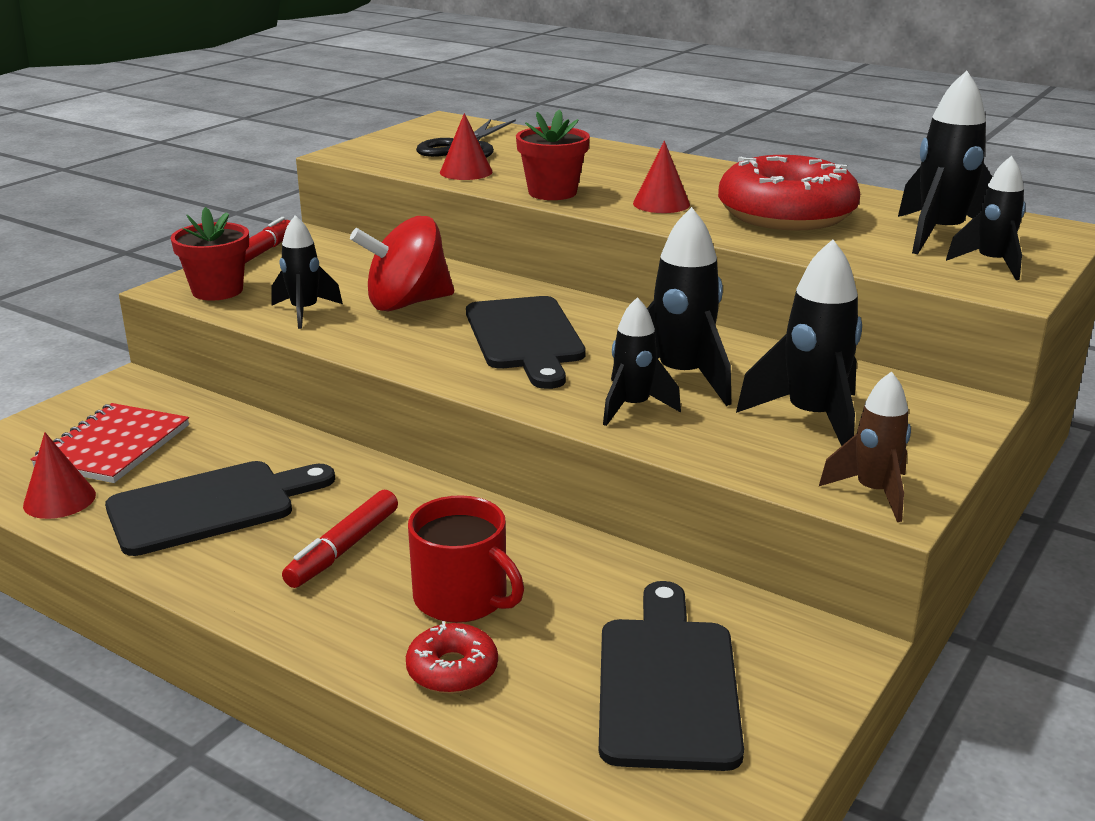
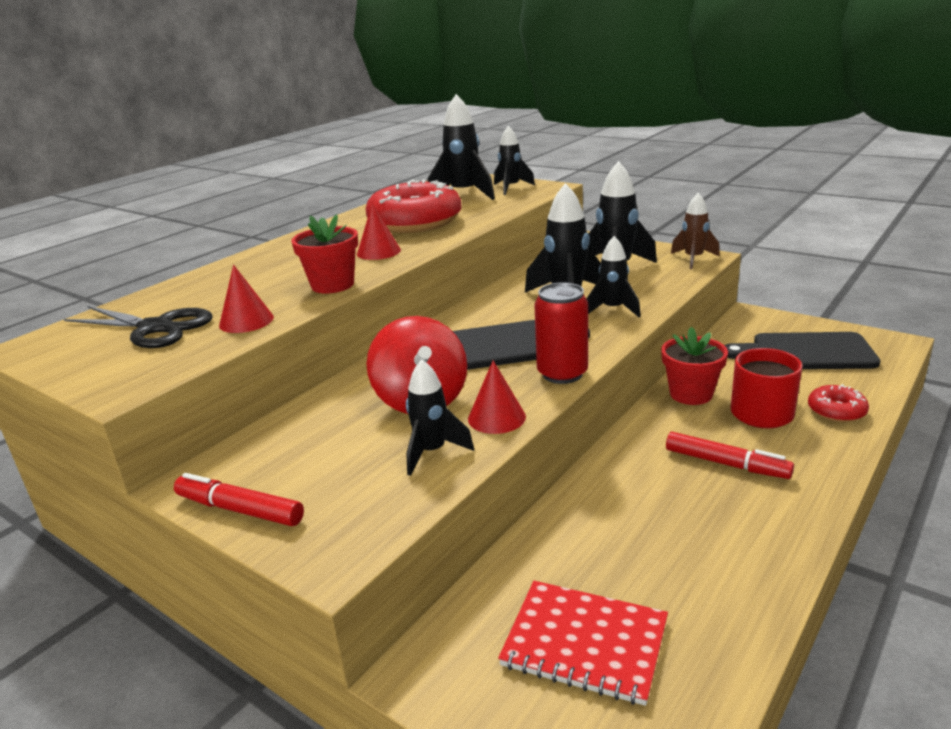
camera: 85 degrees left, 0 degrees up
red cone [23,432,96,519] -> red cone moved to [468,360,526,434]
black cutting board [105,461,335,556] -> none
red flower pot [170,207,249,301] -> red flower pot moved to [661,327,728,405]
none -> red can [534,282,588,384]

